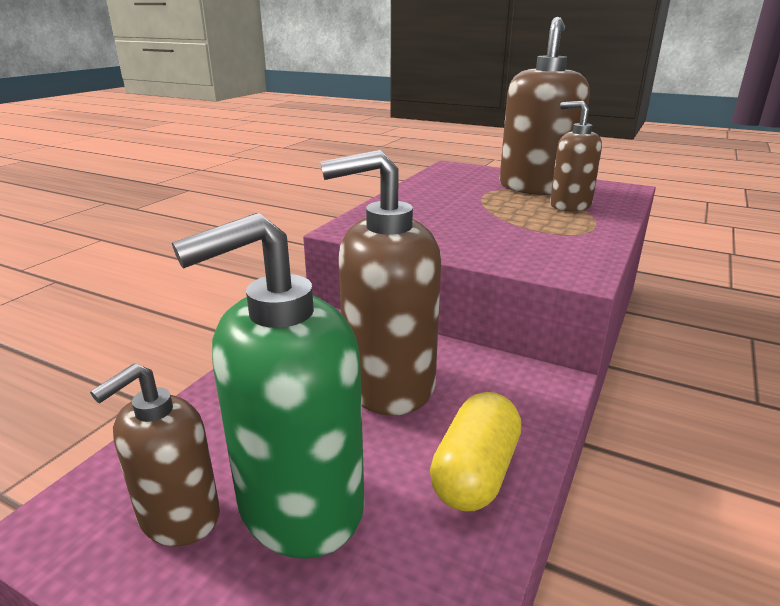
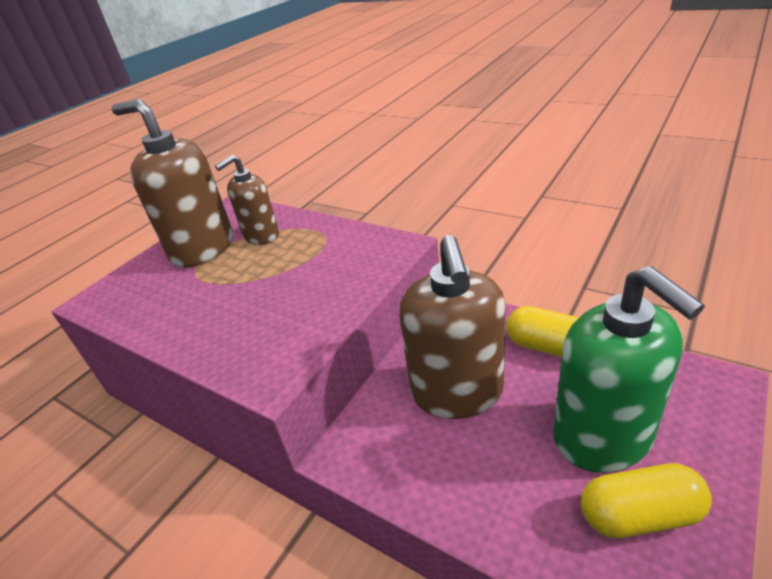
camera: 80 degrees left, 10 degrees up
brown soap dispenser [90,363,220,546] -> yellow capsule [581,463,712,538]

